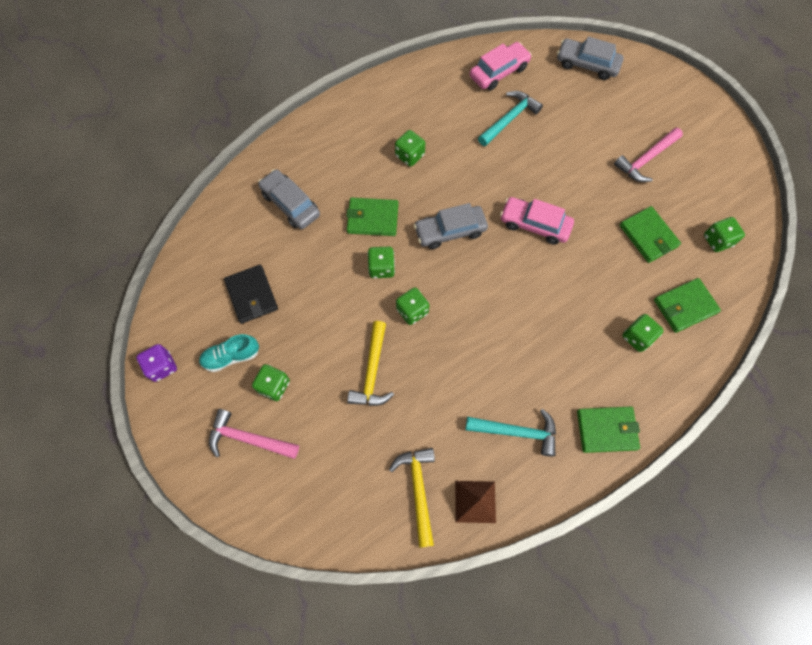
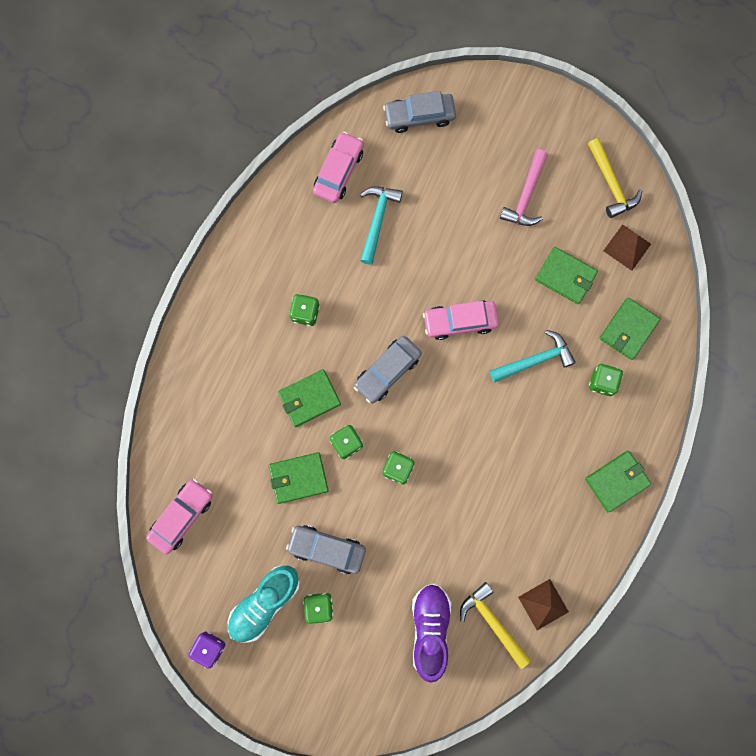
camera: 30 degrees left, 10 degrees up
turquoise shoe [199,334,259,372] -> turquoise shoe [228,566,300,643], size x1.50
pink hammer [209,409,299,459] -> none
black wallet [224,265,278,324] -> none
grey car [258,169,320,229] -> grey car moved to [286,525,366,574]
yellow hammer [347,321,394,406] -> yellow hammer moved to [588,138,642,218]
turquoise hammer [466,409,556,457] -> turquoise hammer moved to [490,330,576,382]
green dice [704,217,745,252] -> brown pyramid [603,224,651,271]
none -> pink car [146,479,213,554]
none -> green wallet [269,452,329,504]
none -> purple shoe [412,583,451,683]

